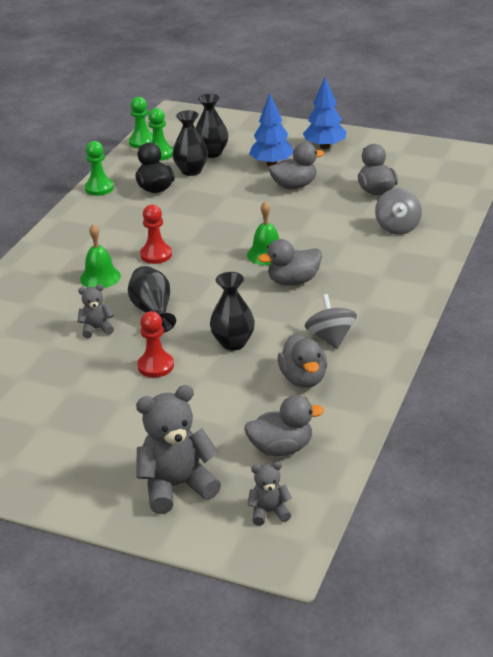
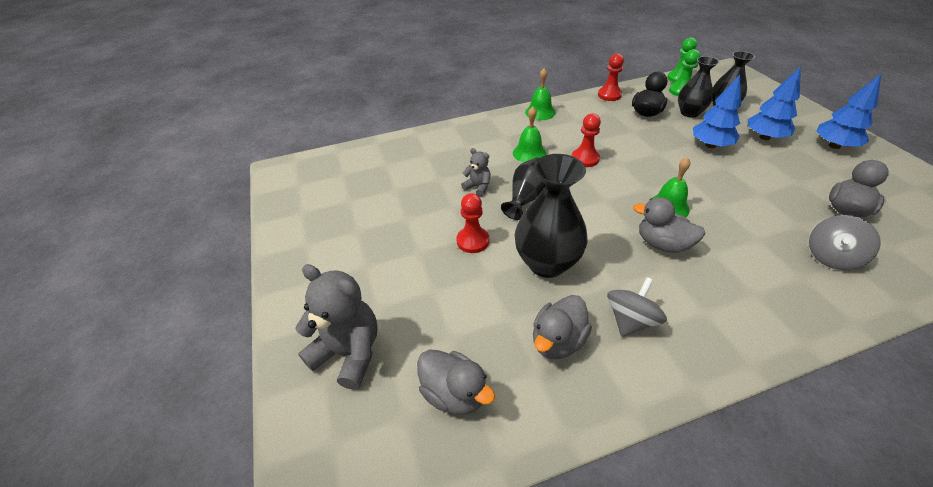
camera: 50 degrees right, 10 degrees up
green pawn [85,141,114,196] -> red pawn [598,53,624,101]
black vase [210,272,255,351] -> black vase [515,154,588,278], size x1.55
grey teddy bear [247,462,292,526] -> none
grey duck [268,142,325,189] -> none
none -> green bell [525,68,556,120]
none -> blue tree [693,75,741,149]

